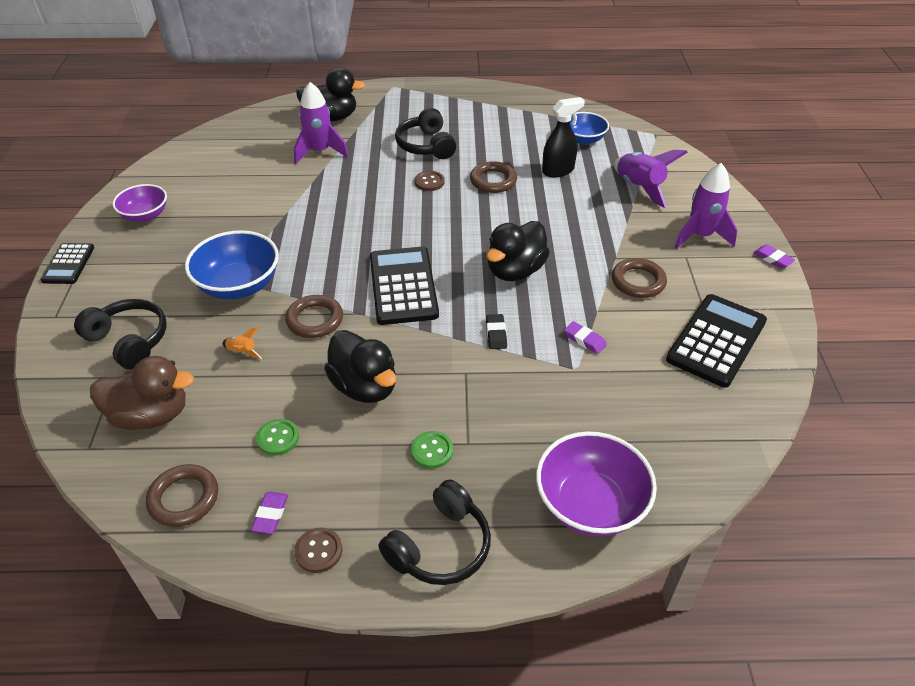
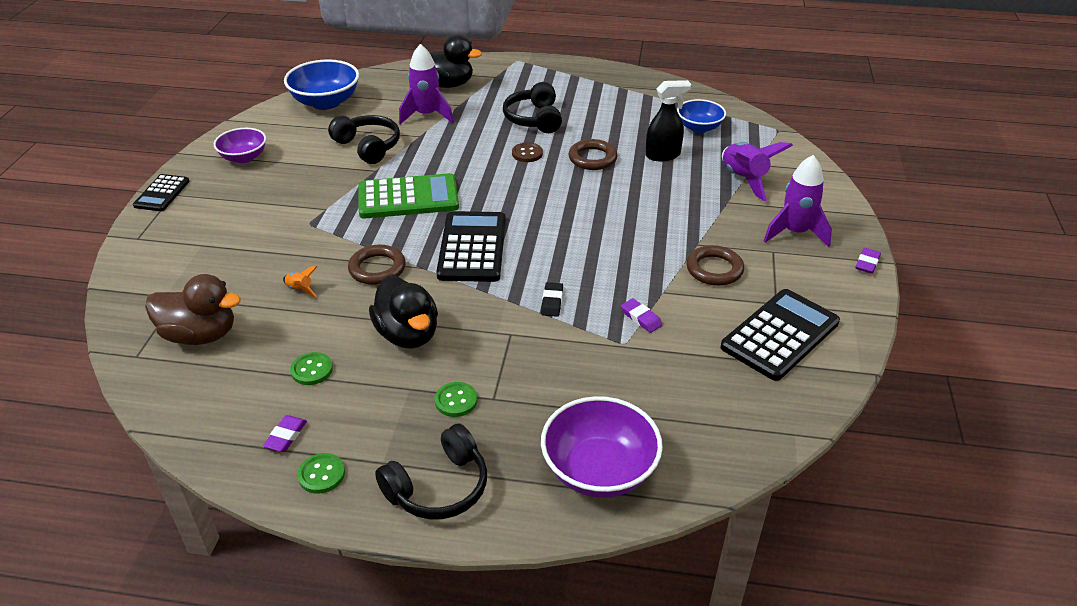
camera: 10 degrees right, 5 degrees down
black headphones [74,299,167,370] -> black headphones moved to [328,115,400,164]
brown ring [146,464,218,527] -> none
blue bowl [185,230,279,299] -> blue bowl moved to [284,59,359,110]
brown button [295,528,342,573] -> green button [297,453,345,494]
black duck [486,221,550,281] -> none
purple eraser [753,245,795,269] -> purple eraser turned 60 degrees clockwise [856,248,881,274]
none -> green calculator [359,173,459,219]

